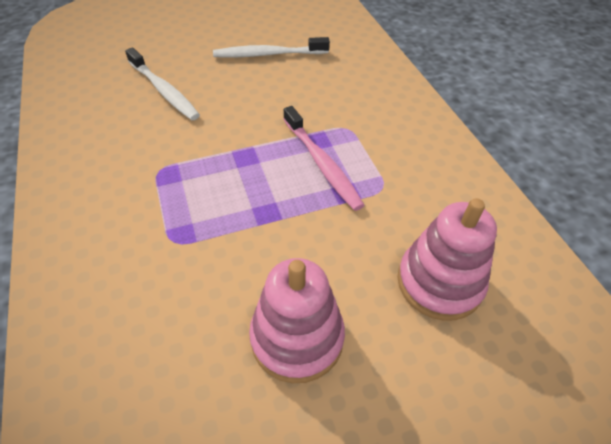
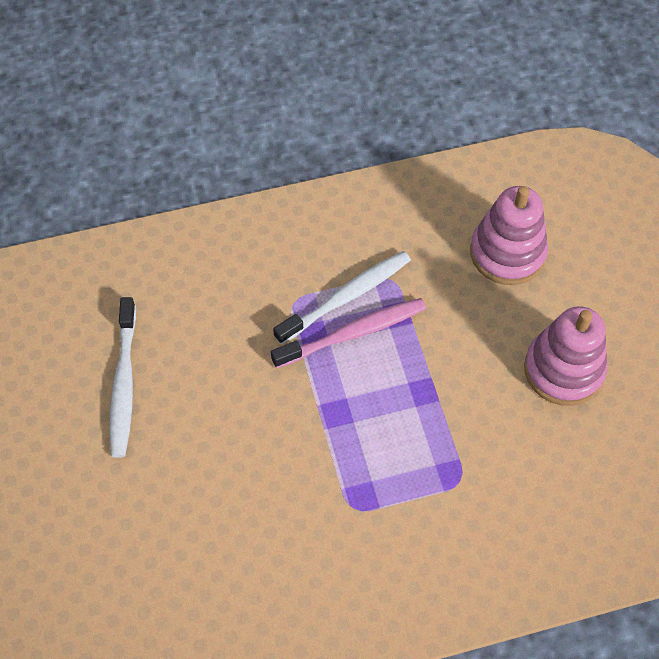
camera: 85 degrees left, 10 degrees up
white toothbrush [125,48,200,120] -> white toothbrush moved to [273,251,411,345]

